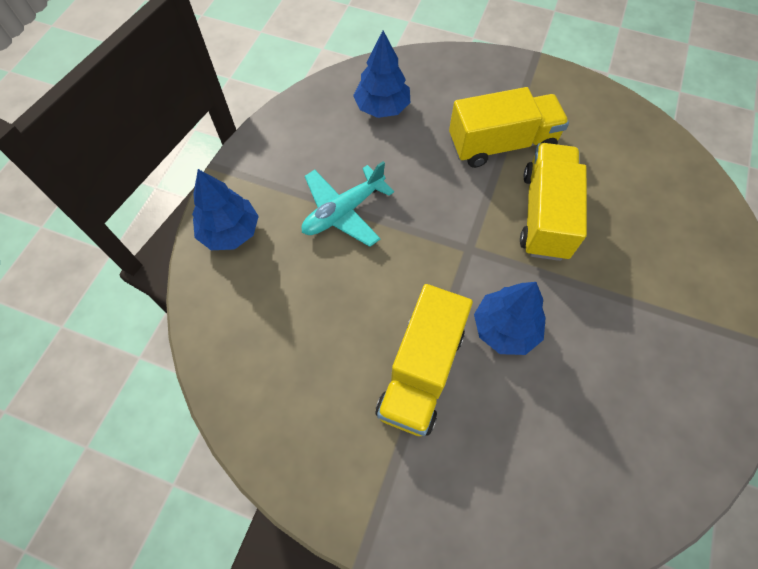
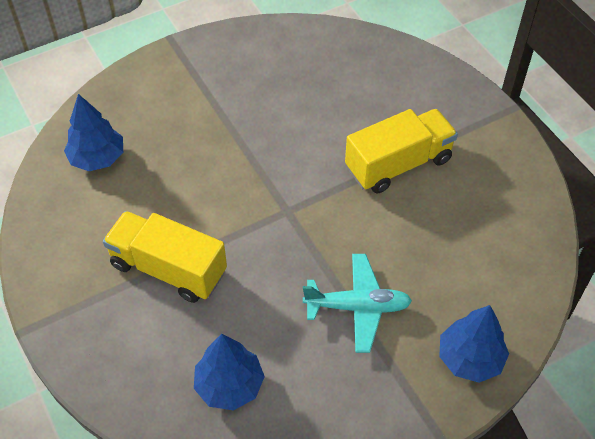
camera: 140 degrees left, 10 degrees down
blue tree [474,282,546,355] -> blue tree moved to [64,94,123,171]
yellow truck [520,143,587,261] -> none

